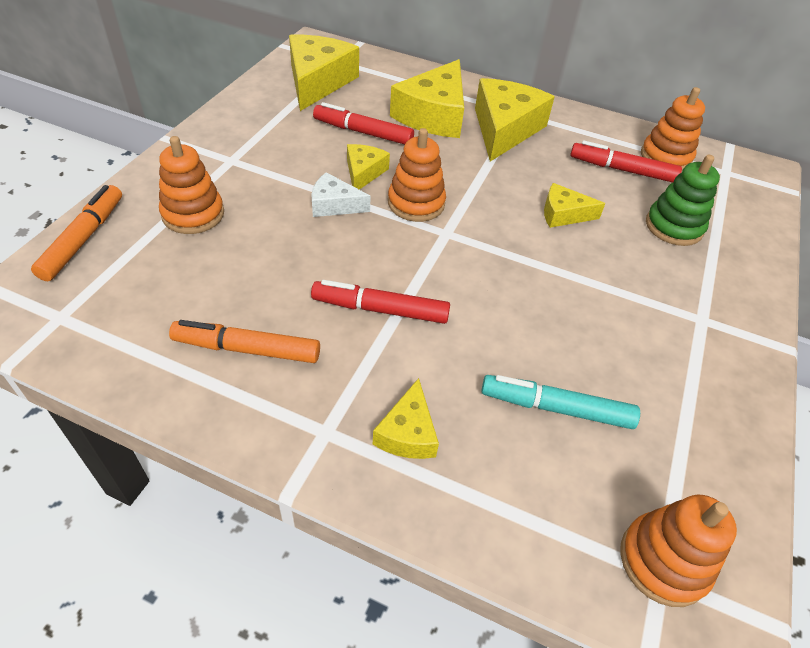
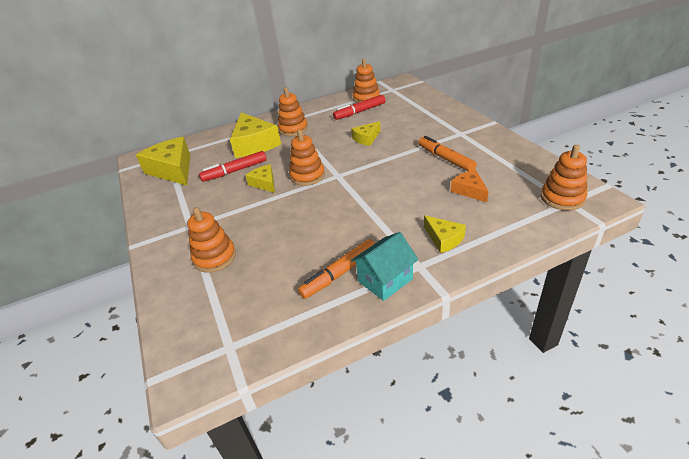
camera: 40 degrees left, 10 degrees down
orange marker [31,185,122,281] -> orange marker moved to [418,136,477,171]
white cheese [311,172,371,217] -> none
red marker [311,280,450,324] -> none
yellow cheese [475,78,555,162] -> orange stacking toy [278,87,308,136]
turquoise marker [481,375,640,429] -> orange cheese [451,170,489,202]
green stacking toy [646,155,720,246] -> none
none -> turquoise house [351,232,418,301]

